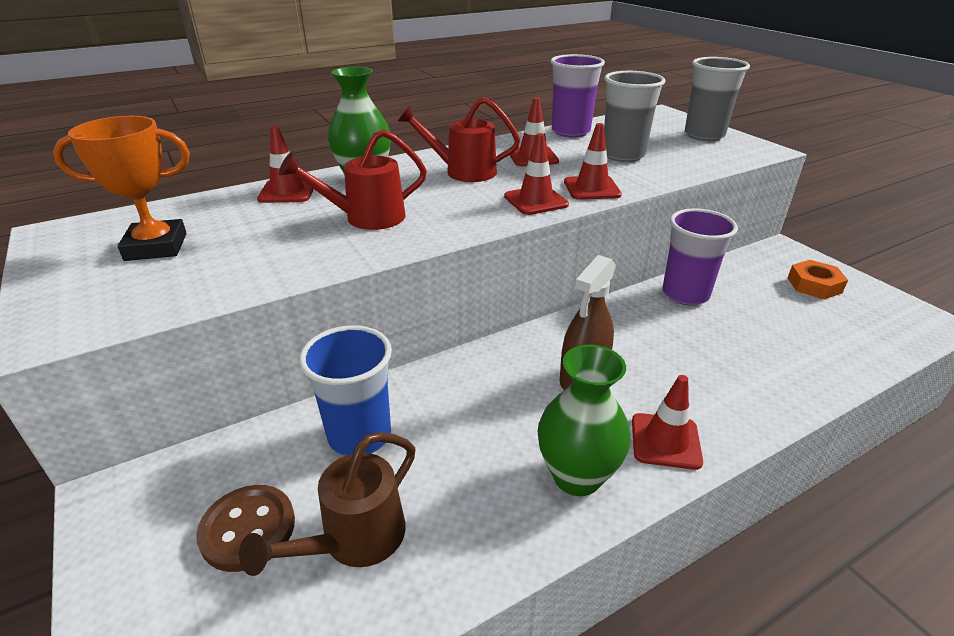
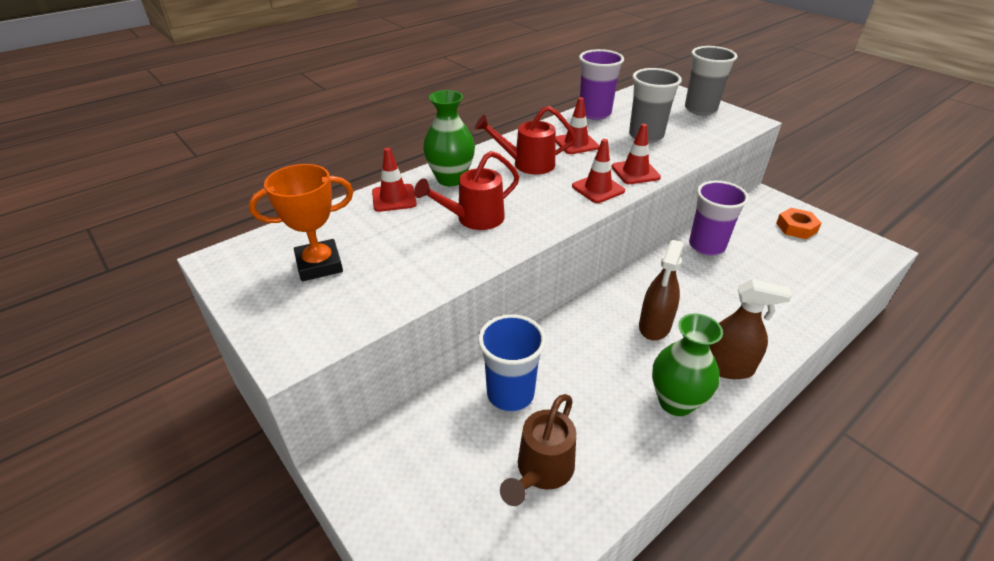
camera: 10 degrees left, 5 degrees up
brown button [196,485,295,572] -> none
red traffic cone [632,375,703,470] -> brown spray bottle [709,279,792,379]

